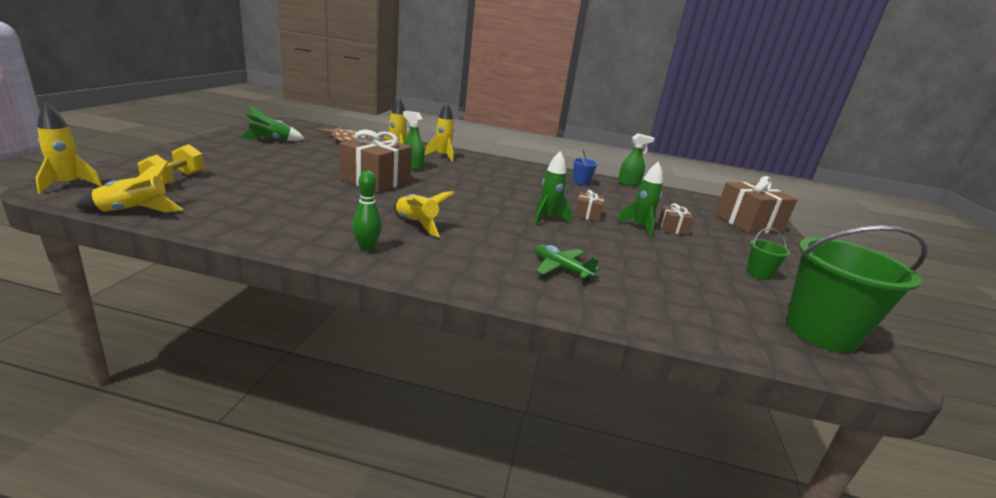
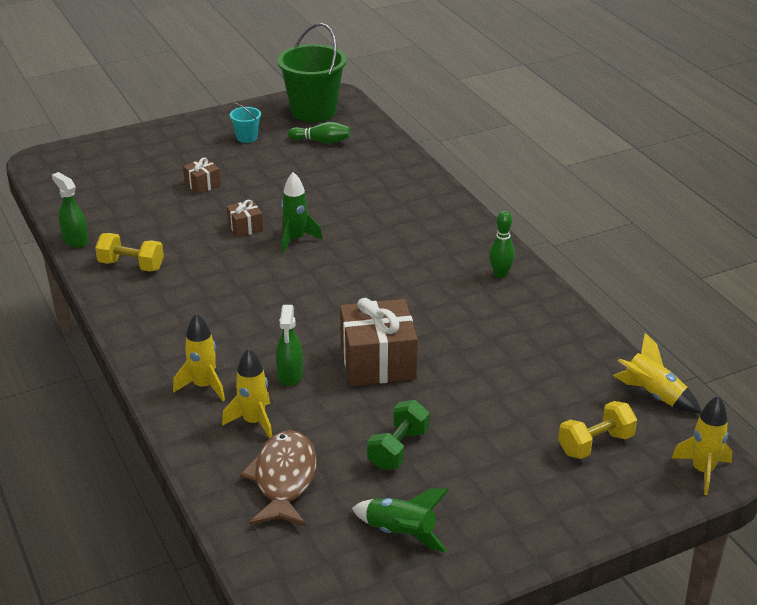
camera: 125 degrees left, 10 degrees up
yellow rocket [393,191,454,237] -> none
green plane [535,245,600,281] -> none
blue bucket [573,149,598,185] -> yellow dumbbell [95,233,164,272]
green rocket [617,161,663,238] -> none
brown gift [715,176,798,234] -> none
green bucket [747,228,790,280] -> turquoise bucket [230,103,261,143]
none -> green bowling pin [288,122,351,144]
none -> green dumbbell [367,400,430,470]

